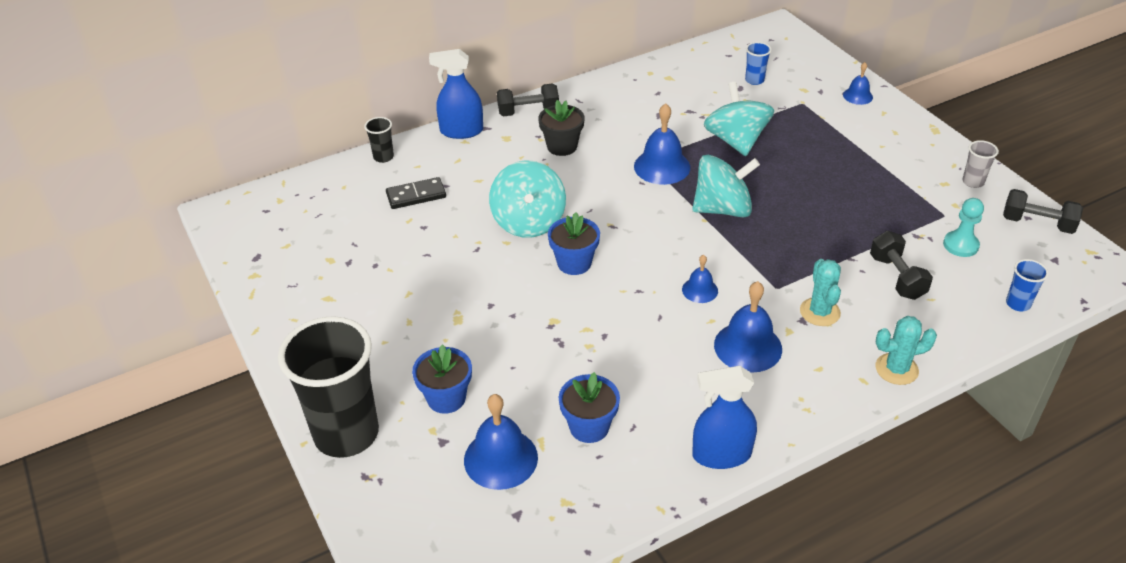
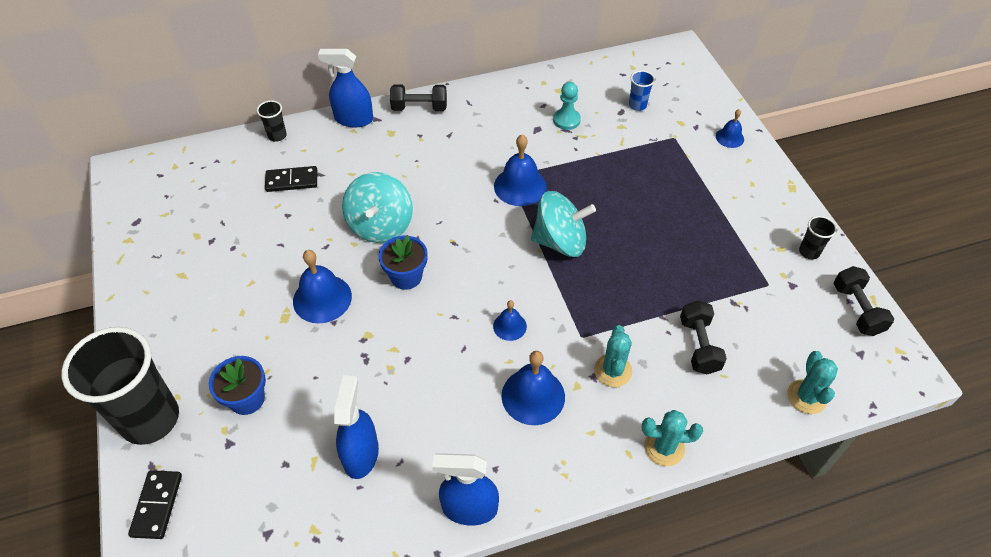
camera: 10 degrees right, 10 degrees up
blue bell [464,394,538,490] -> blue bell moved to [293,250,352,323]
black flower pot [538,100,585,156] -> none
blue flower pot [559,372,620,443] -> blue spray bottle [334,375,379,479]
turquoise spinning top [704,82,774,156] -> none
turquoise pawn [943,198,984,257] -> turquoise pawn moved to [553,82,581,130]
grey cup [962,140,999,188] -> black cup [799,216,837,259]
black dumbbell [1003,189,1083,234] -> black dumbbell turned 45 degrees clockwise [834,266,894,336]
blue cup [1006,259,1049,311] -> turquoise cactus [787,351,838,414]
none -> black domino [128,470,182,539]

